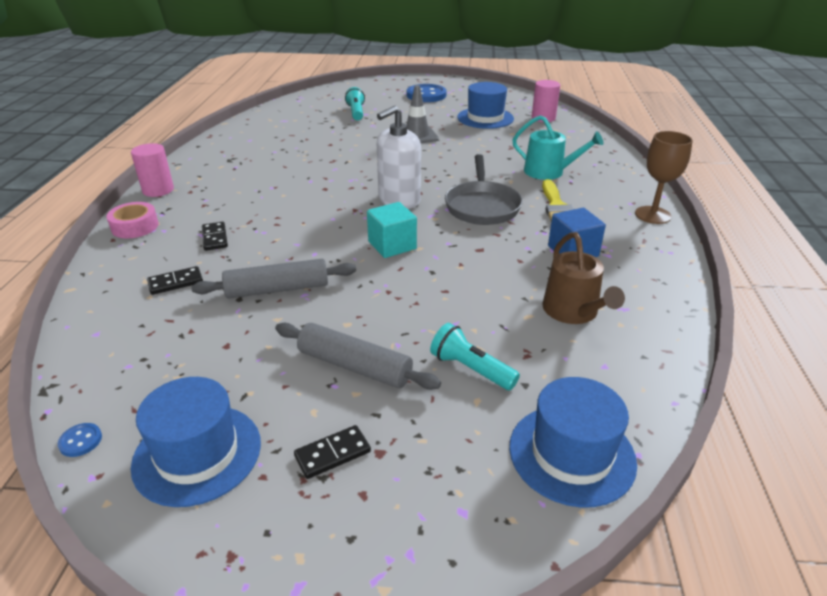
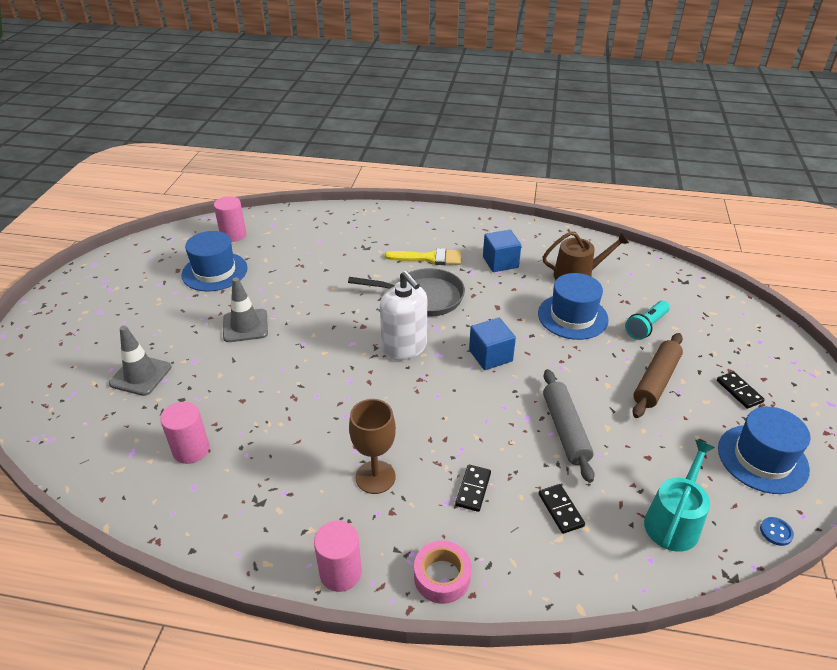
camera: 85 degrees left, 5 degrees up
black domino [202,222,228,251] -> black domino turned 60 degrees counterclockwise [455,465,491,512]
grey rolling pin [275,323,441,390] -> brown rolling pin [632,333,683,418]
turquoise flashlight [345,87,365,120] -> grey traffic cone [109,326,171,396]
turquoise cube [367,202,417,258] -> blue cube [469,318,516,370]
blue button [407,84,447,102] -> none
blue hat [509,377,637,508] -> blue hat moved to [538,273,609,340]
turquoise watering can [512,115,604,180] -> turquoise watering can moved to [644,440,715,552]
brown goblet [635,131,693,224] -> brown goblet moved to [349,399,396,494]
none -> pink cylinder [160,402,209,464]

